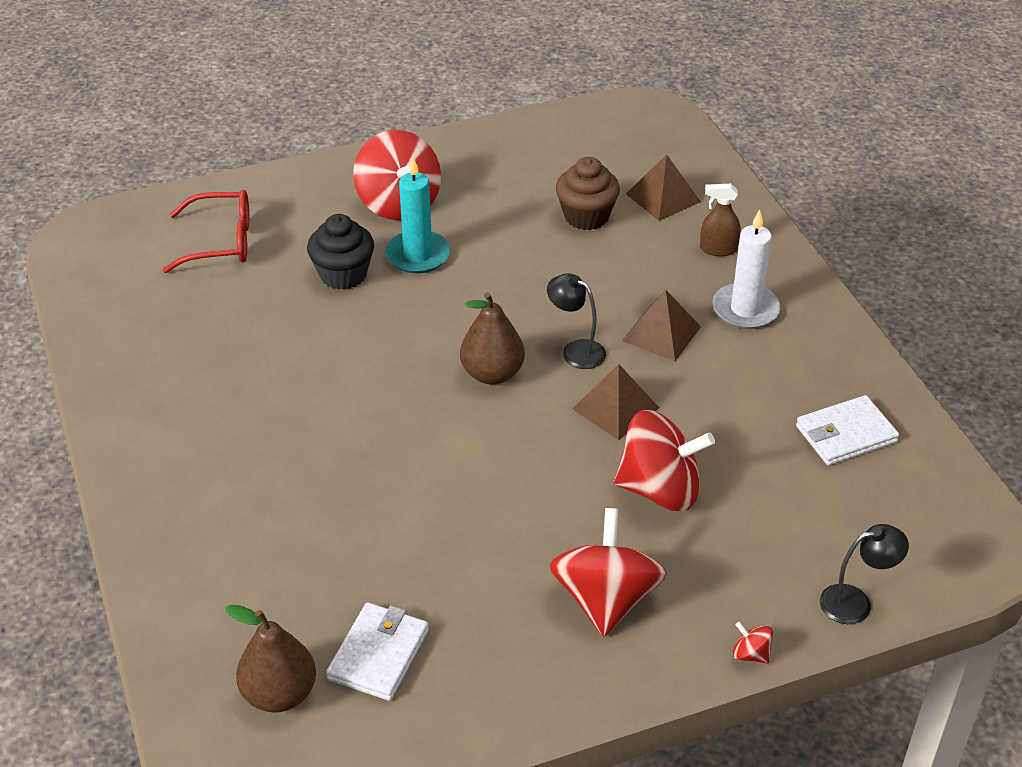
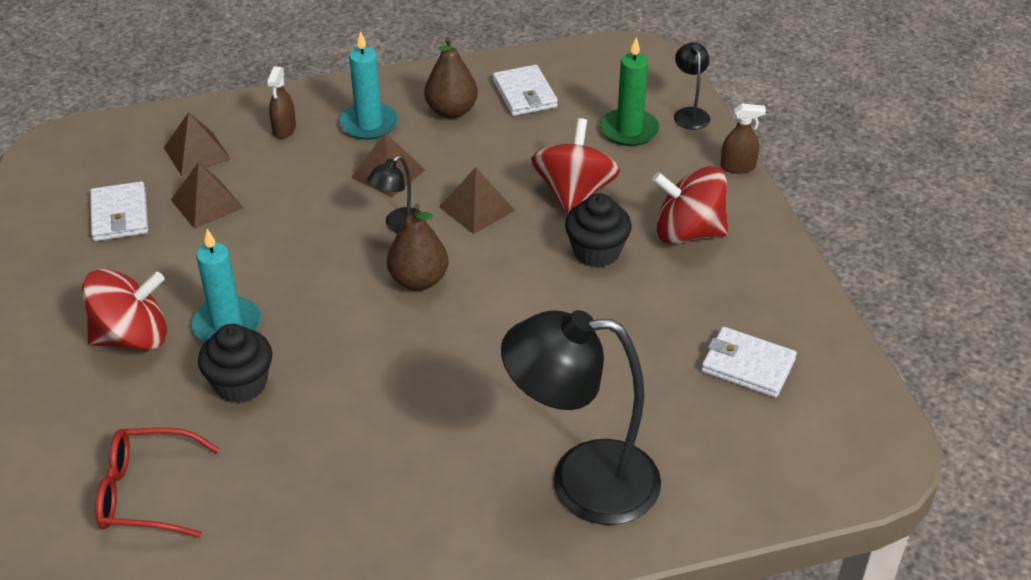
camera: 85 degrees left, 0 degrees up
red glasses [163,190,249,273] -> red glasses turned 90 degrees counterclockwise [95,428,220,538]
brown pear [225,605,316,713] -> brown pear moved to [424,37,478,119]
brown cupcake [556,157,620,230] -> brown pyramid [171,162,243,229]
white candle [713,209,780,329] -> turquoise candle [339,31,398,140]
red spinning top [733,622,773,664] -> brown spray bottle [720,104,766,174]
none -> white wallet [90,181,148,241]
none -> black lamp [501,310,661,525]
none -> black cupcake [565,193,632,267]
none -> green candle [600,37,659,146]

